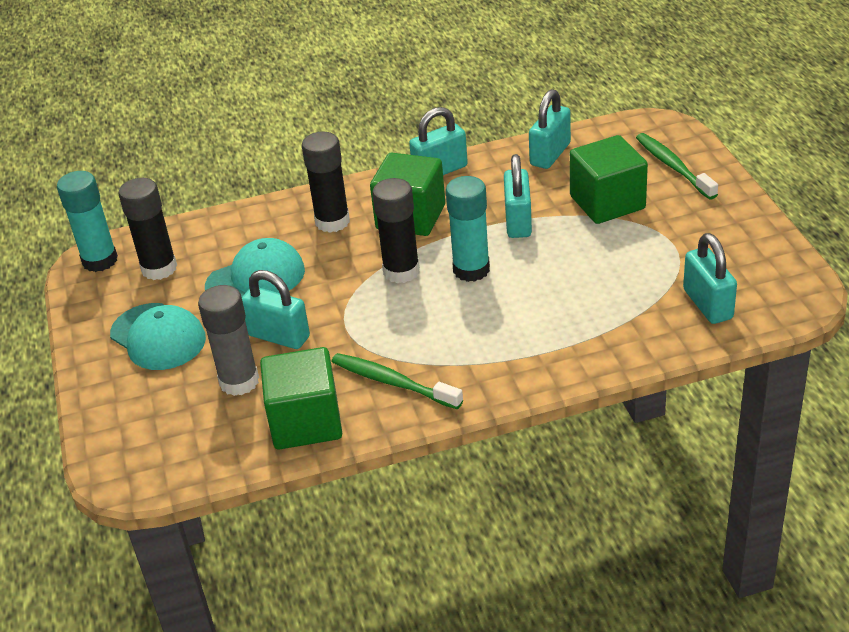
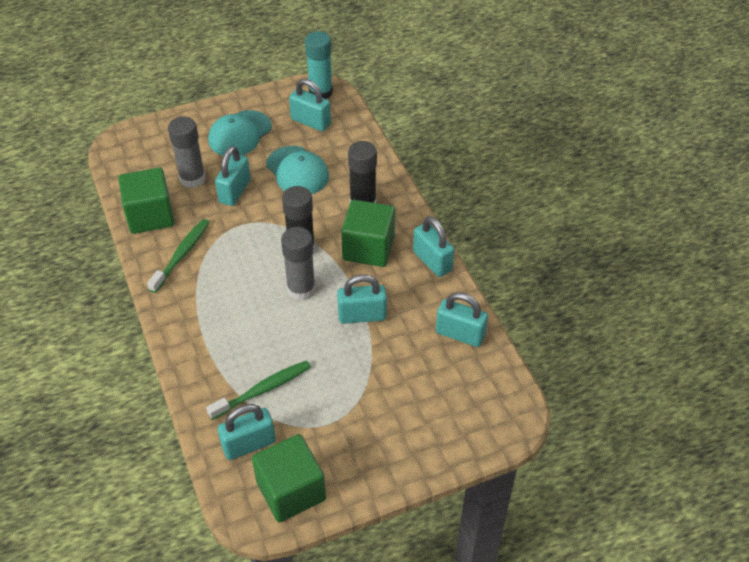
camera: 80 degrees right, 10 degrees up
black glue stick [119,178,177,280] -> turquoise padlock [289,79,331,132]
turquoise glue stick [446,176,490,282] -> grey glue stick [281,227,315,301]
green cube [570,135,648,224] -> green cube moved to [252,434,326,523]
green toothbrush [636,133,718,200] -> green toothbrush moved to [206,360,311,420]

